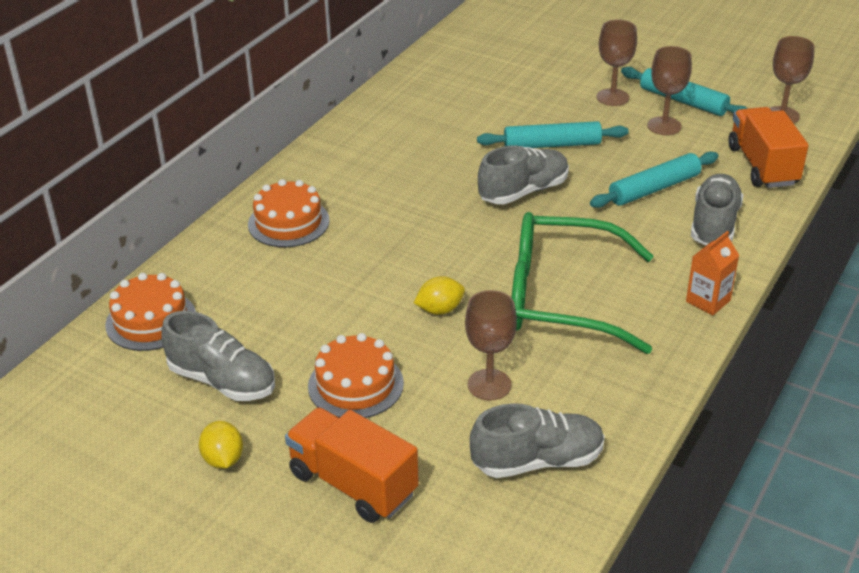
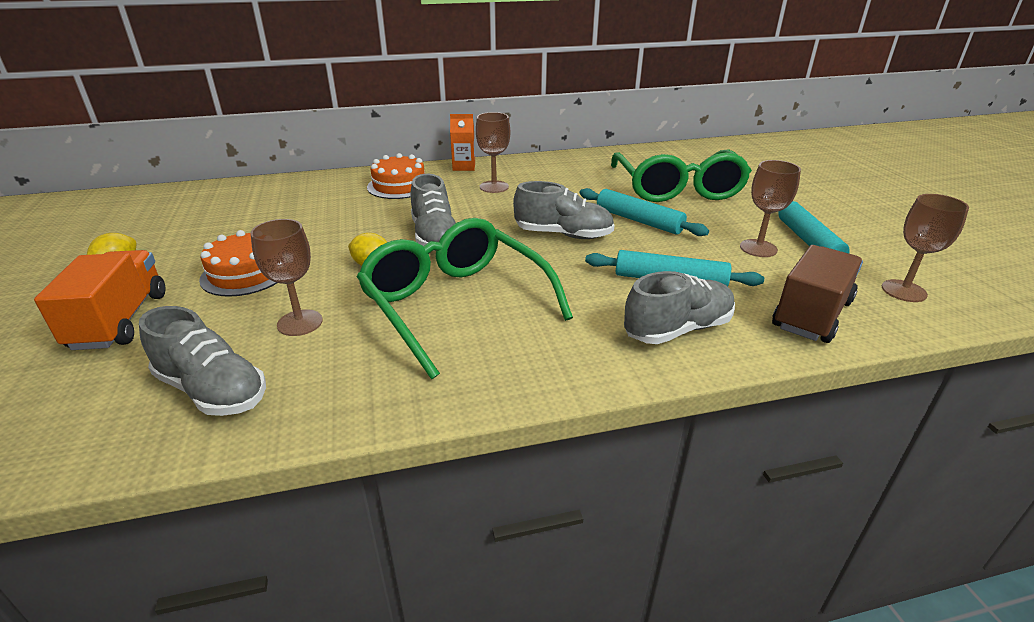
camera: 45 degrees right, 5 degrees down
orange cake [105,273,196,351] -> none
grey shoe [162,311,275,401] -> grey shoe moved to [411,174,456,251]
brown goblet [596,20,637,106] -> brown goblet moved to [476,112,510,193]
orange carton [686,231,739,315] -> orange carton moved to [450,114,475,171]
orange truck [728,107,809,188] -> brown truck [772,245,863,343]
none -> green glasses [611,150,752,202]

